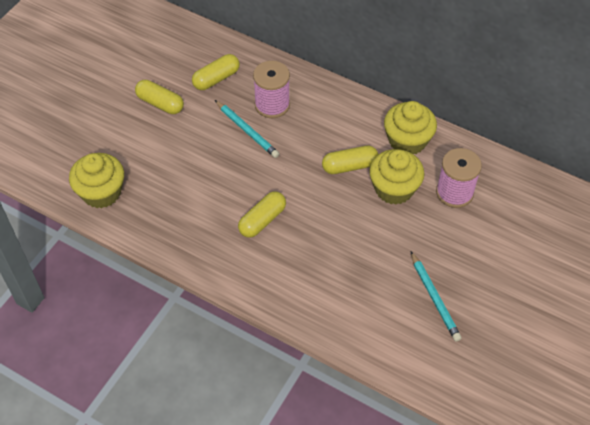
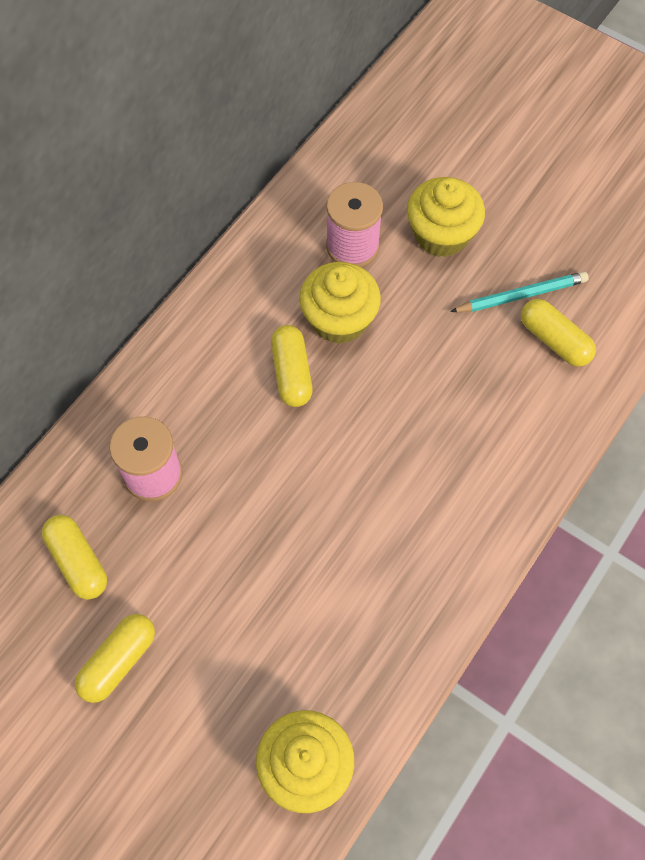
camera: 85 degrees left, 10 degrees up
turquoise pencil [215,100,279,158] -> none
yellow capsule [238,191,286,238] -> yellow capsule moved to [521,299,596,367]
yellow cupcake [384,101,437,154] -> yellow cupcake moved to [407,177,485,257]

